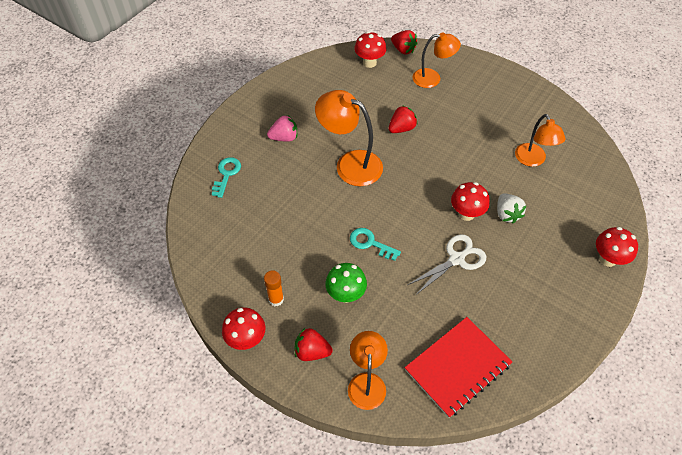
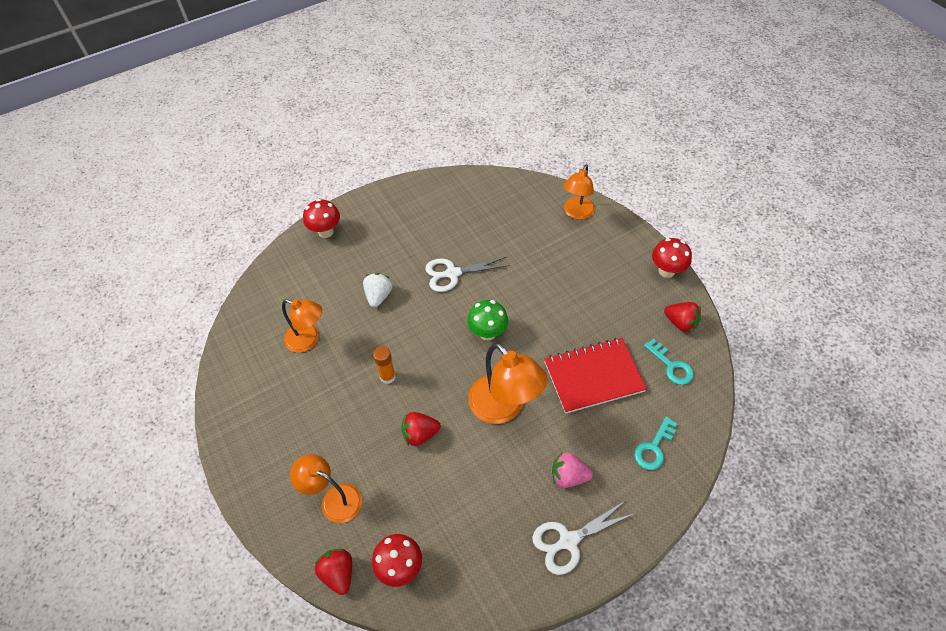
camera: 155 degrees left, 0 degrees up
orange glue stick [264,270,284,306] -> orange glue stick moved to [373,346,396,384]
red strawberry [294,328,333,361] -> red strawberry moved to [664,302,701,333]
green mushroom [325,263,367,303] -> green mushroom moved to [467,300,508,341]
turquoise key [350,228,401,261] -> turquoise key moved to [644,339,694,385]
red notebook [405,317,512,418] -> red notebook moved to [544,338,647,414]
red mushroom [451,182,490,221] -> none
orange lamp [515,114,566,167] -> orange lamp turned 105 degrees clockwise [282,299,322,353]
none -> white scissors [532,501,635,575]

